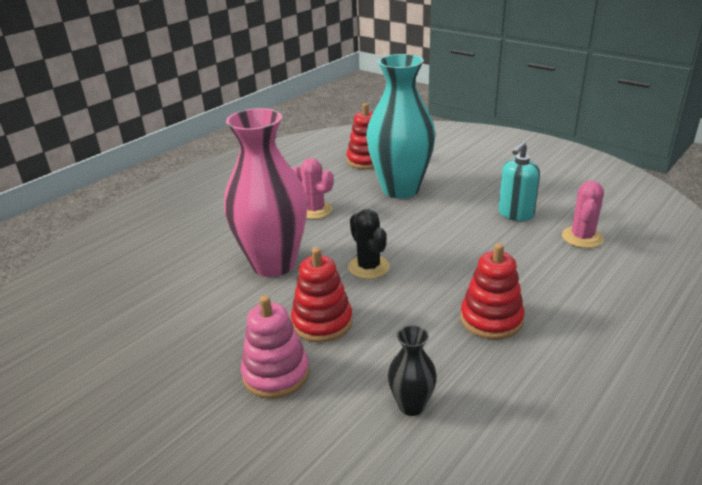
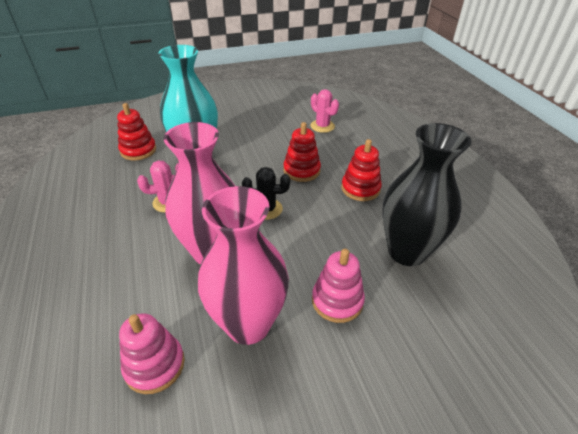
camera: 60 degrees left, 10 degrees up
red stacking toy [291,247,353,343] -> red stacking toy moved to [283,122,321,182]
black vase [388,325,437,416] -> black vase [382,123,471,266], size x2.24
turquoise soap dispenser [498,142,540,221] -> none
none -> pink stacking toy [119,313,185,394]
none -> pink vase [198,186,289,345]

